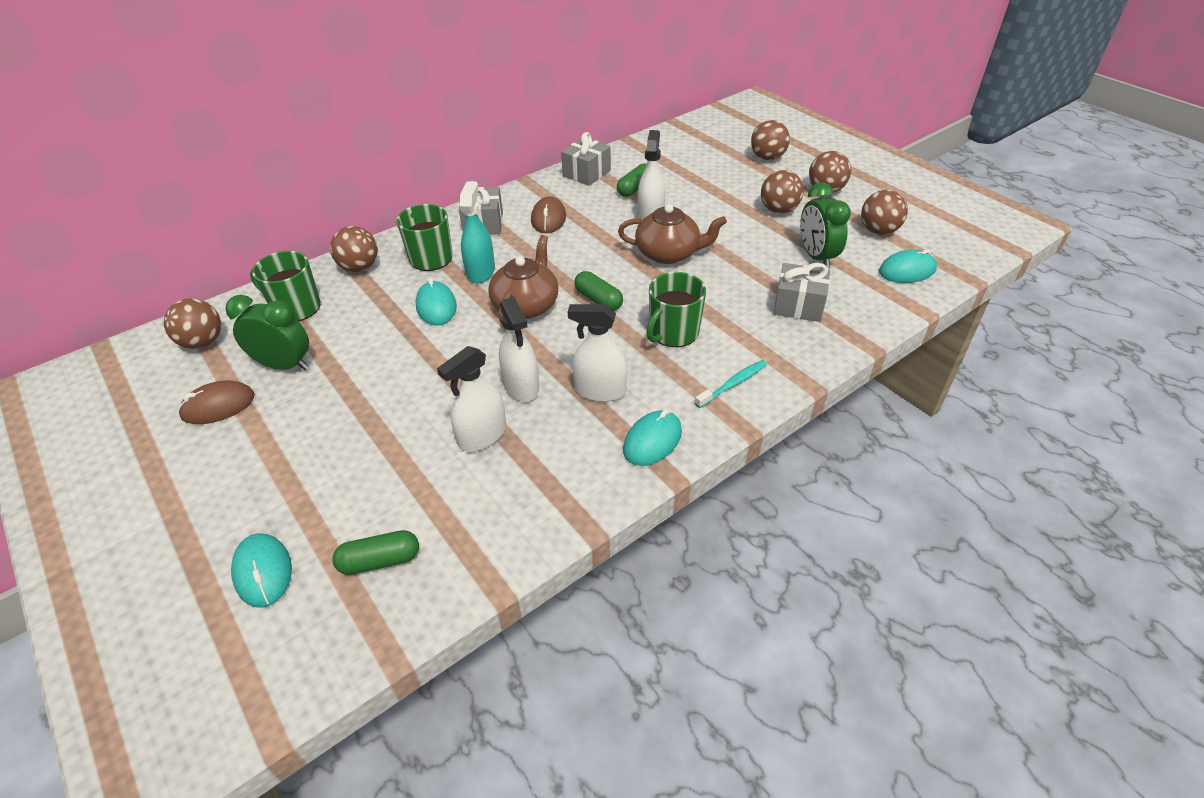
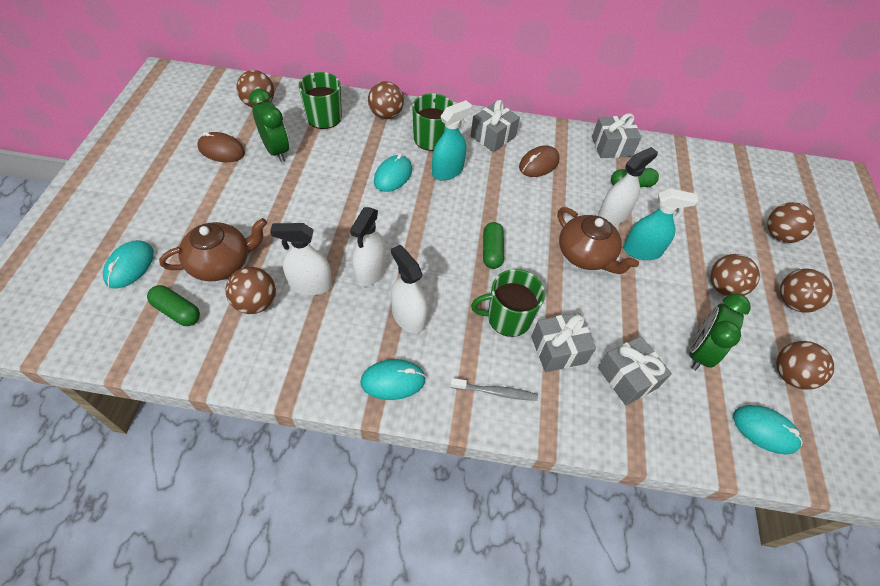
camera: 40 degrees right, 10 degrees up
brown teapot [488,235,558,324] -> brown teapot moved to [159,218,267,281]
turquoise toothbrush [695,360,767,408] -> grey toothbrush [450,378,538,401]
none -> brown ball [226,267,276,314]
none -> grey gift [531,312,596,372]
none -> turquoise spray bottle [623,189,699,260]

